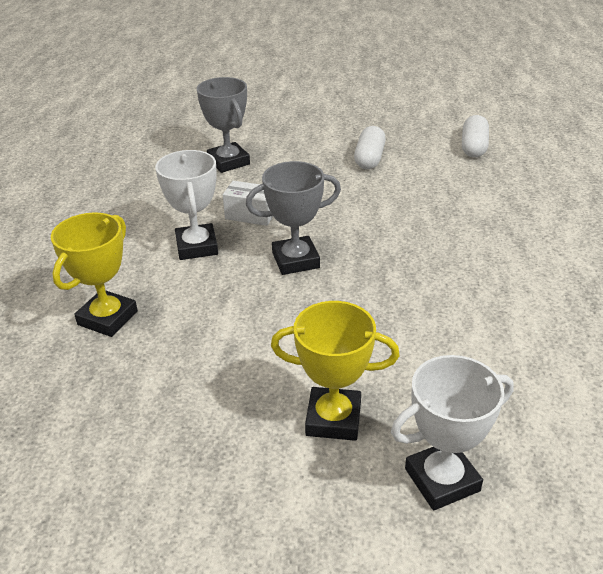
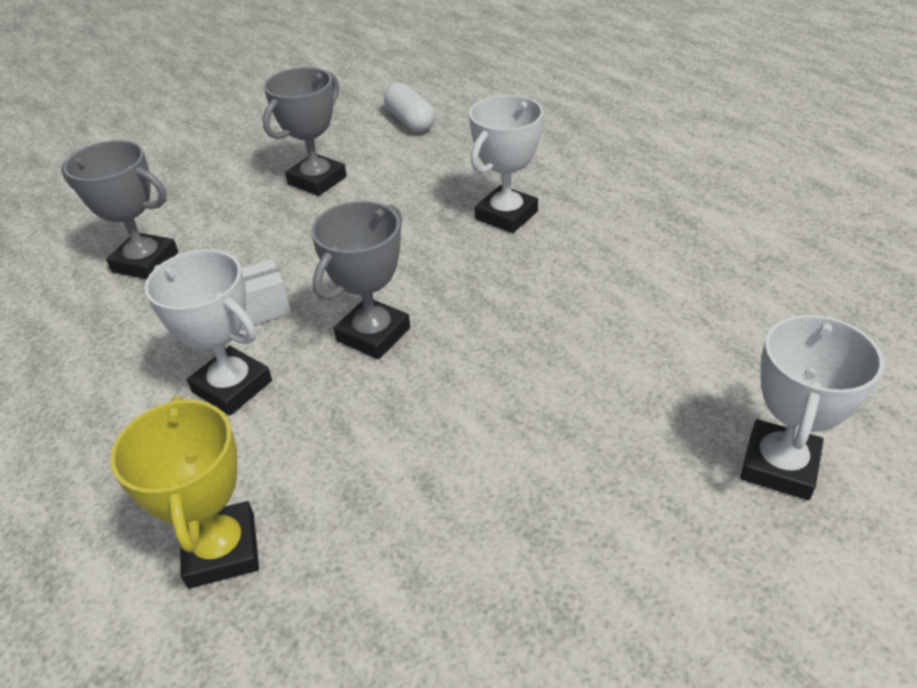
camera: 40 degrees left, 5 degrees up
yellow trophy [271,301,400,441] -> none
white capsule [354,126,386,169] -> grey trophy [263,67,347,196]
none -> white trophy [469,95,543,233]

